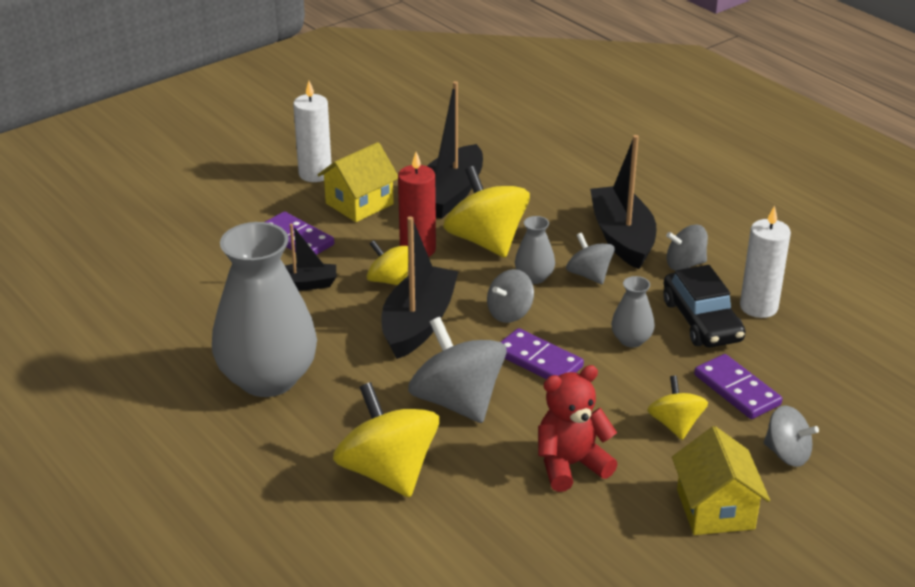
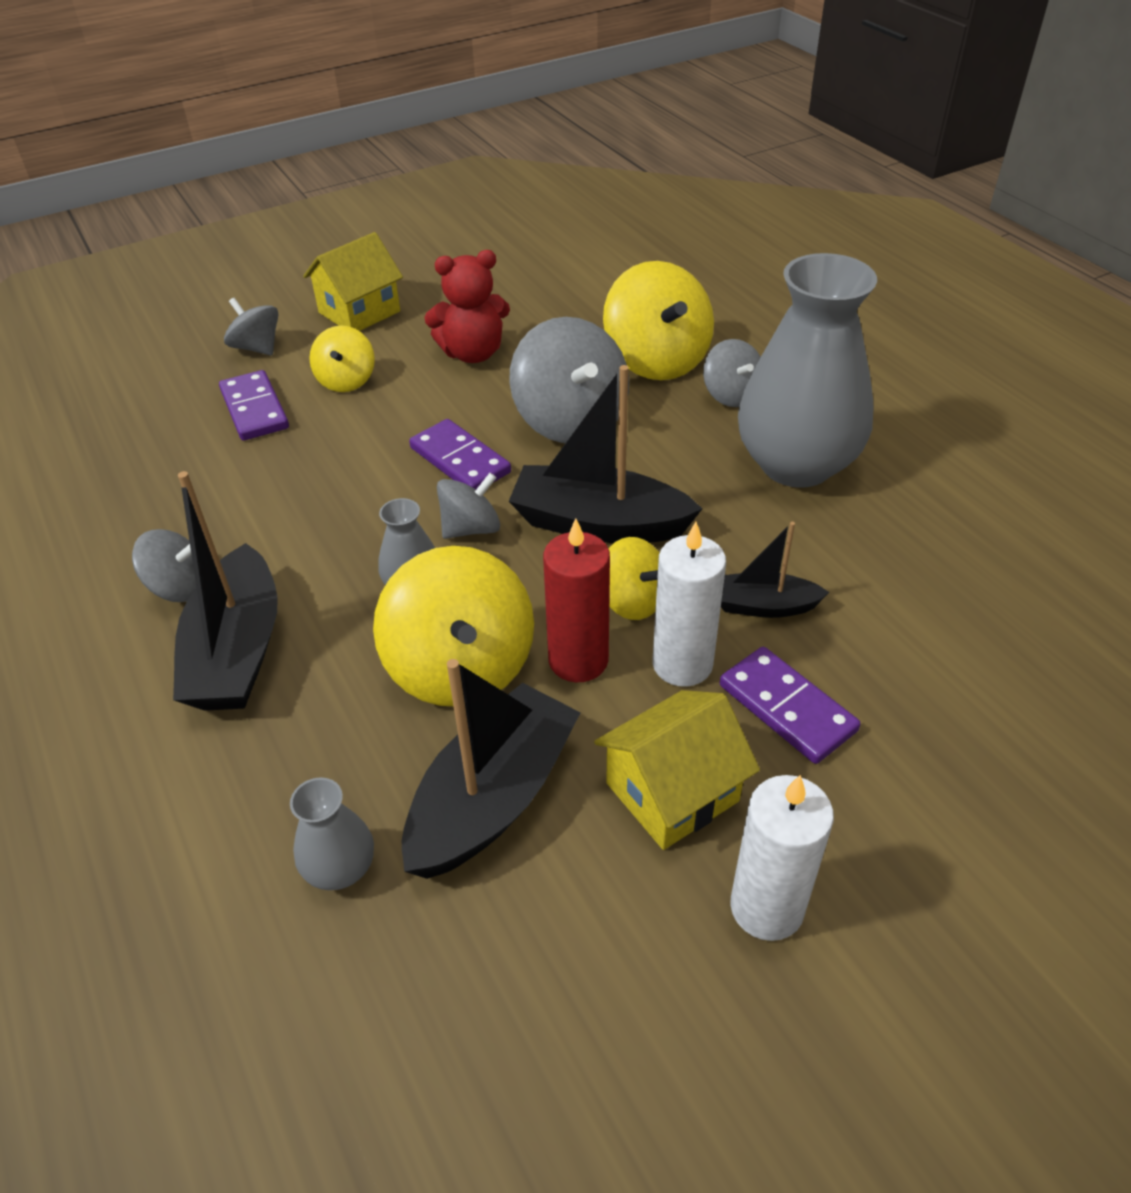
camera: 170 degrees left, 10 degrees up
black boat [382,216,458,359] -> black boat turned 75 degrees clockwise [509,365,702,543]
grey spinning top [566,232,615,285] -> grey spinning top moved to [703,339,760,407]
grey vase [611,276,655,347] -> grey vase moved to [290,777,374,890]
black car [664,265,745,347] -> none
yellow house [672,426,770,535] -> yellow house turned 45 degrees clockwise [303,232,403,331]
white candle [740,205,791,318] -> white candle moved to [652,522,726,687]

